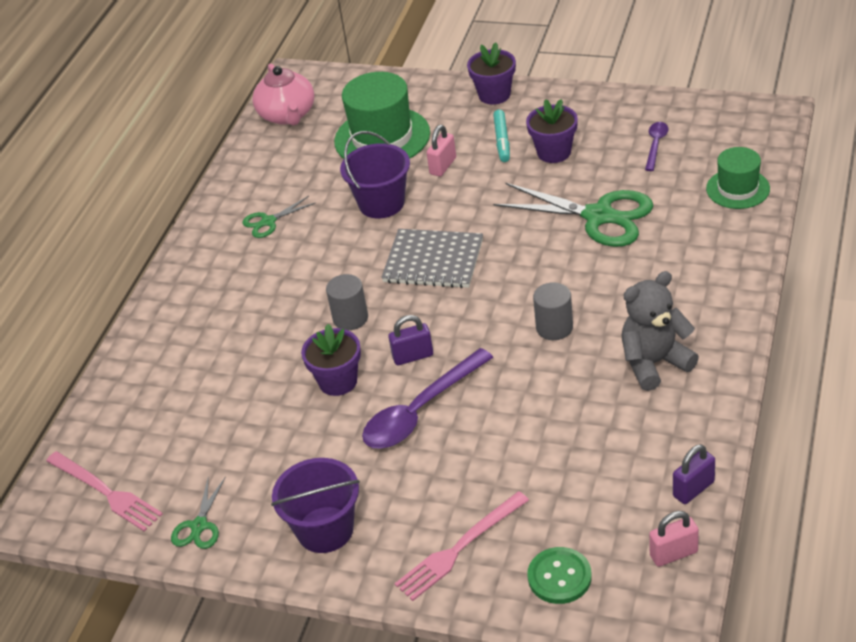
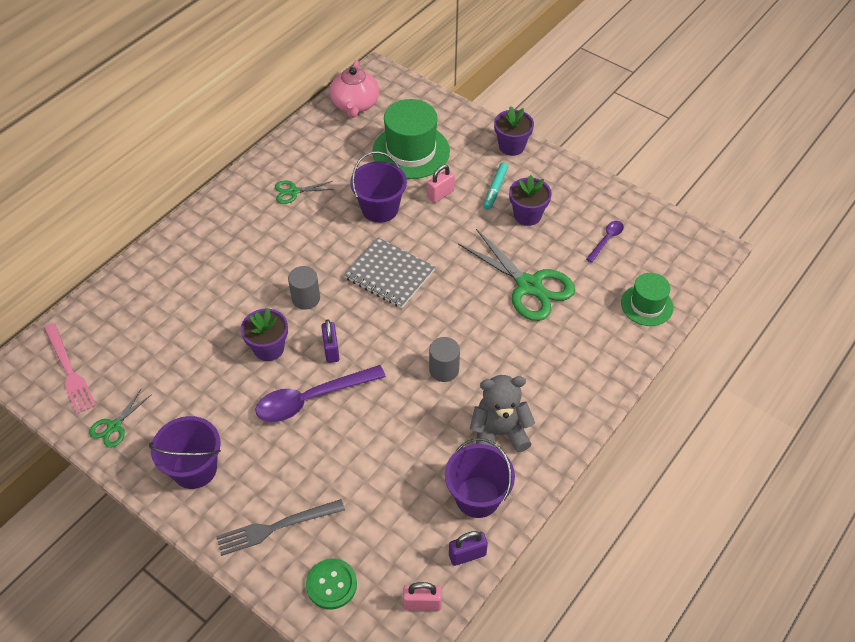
camera: 15 degrees right, 10 degrees up
purple padlock [388,315,433,365] -> purple padlock turned 75 degrees clockwise [321,320,339,363]
pink fork [394,491,529,601] -> grey fork [216,499,345,556]
none -> purple bucket [445,438,515,518]

